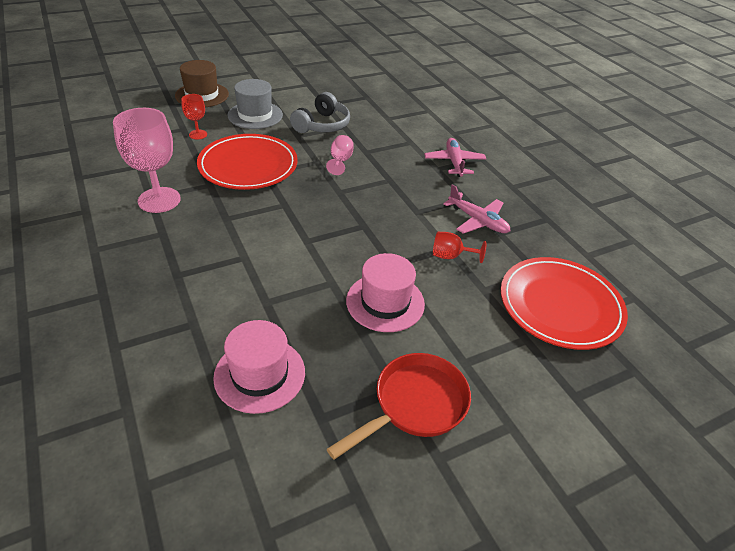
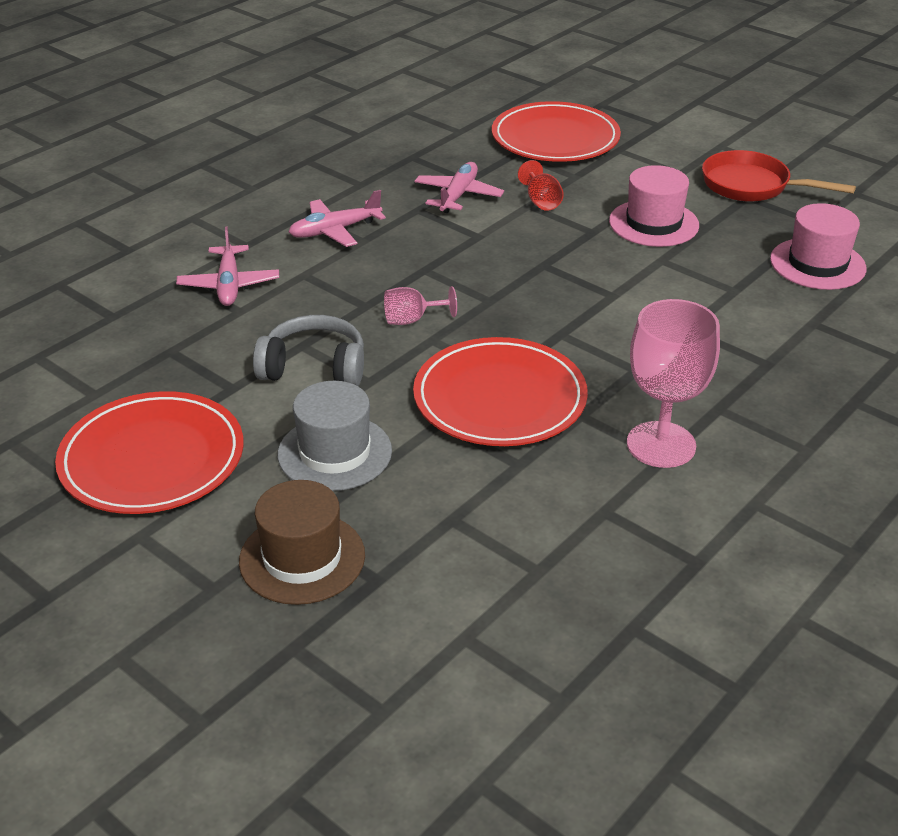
camera: 110 degrees left, 5 degrees down
red goblet [181,94,207,140] -> none
none -> red plate [55,391,244,514]
none -> pink plane [176,227,279,306]

